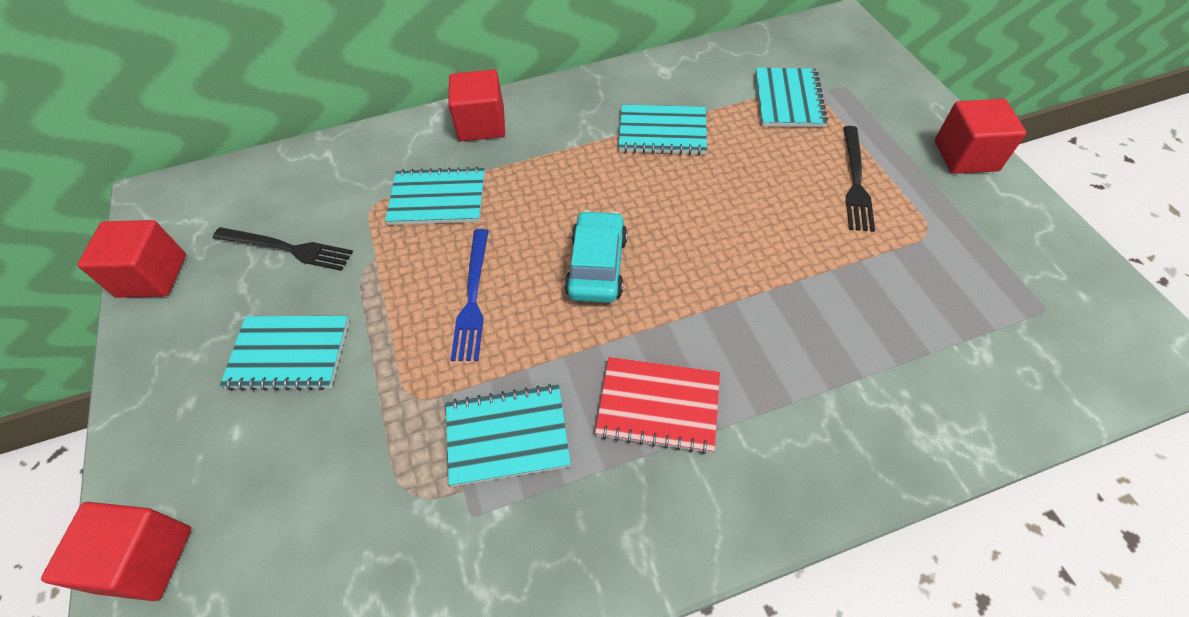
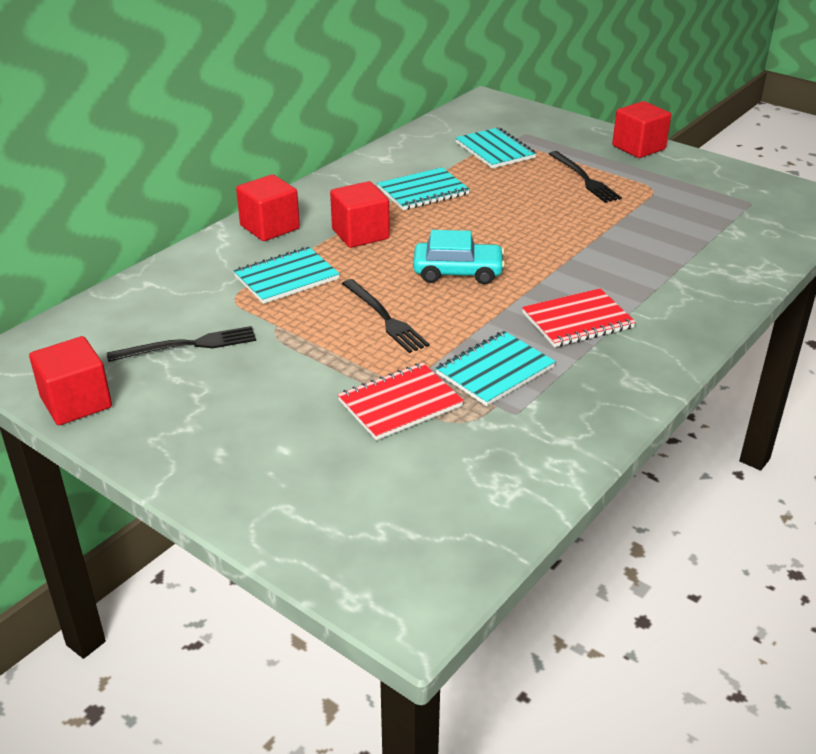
camera: 35 degrees left, 20 degrees down
red cube [41,502,191,601] -> red cube moved to [330,181,390,248]
turquoise notebook [220,316,349,391] -> none
blue fork [451,229,489,361] -> black fork [342,279,430,353]
turquoise car [564,210,627,303] -> turquoise car turned 120 degrees clockwise [413,230,505,285]
none -> red notebook [338,363,464,440]

